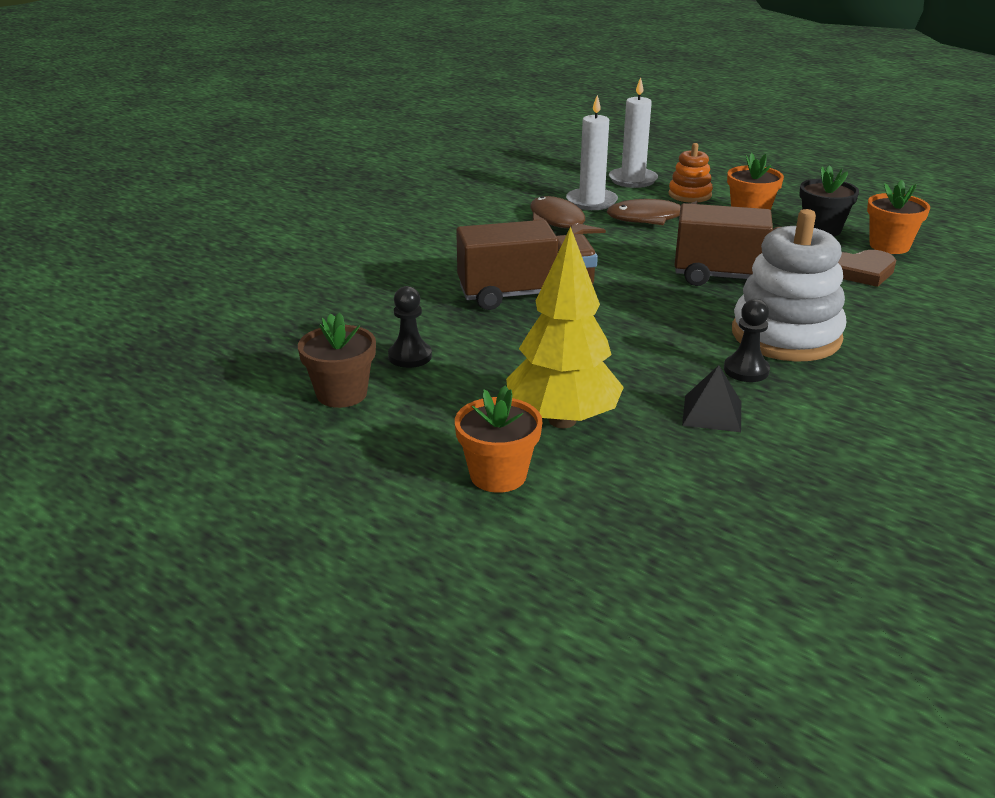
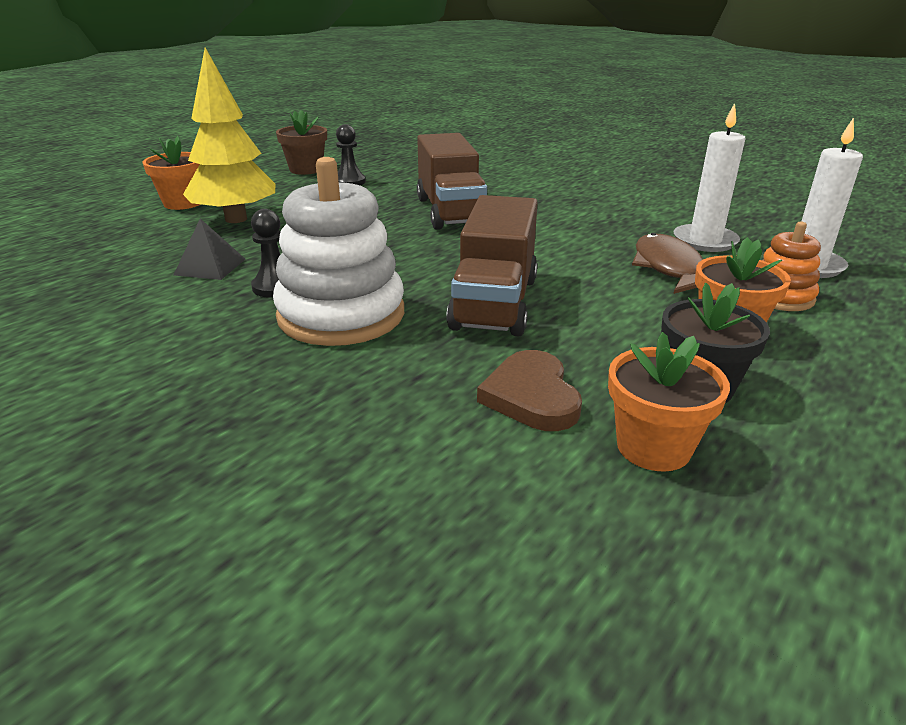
camera: 90 degrees right, 0 degrees up
brown fish [530,196,606,234] -> none

